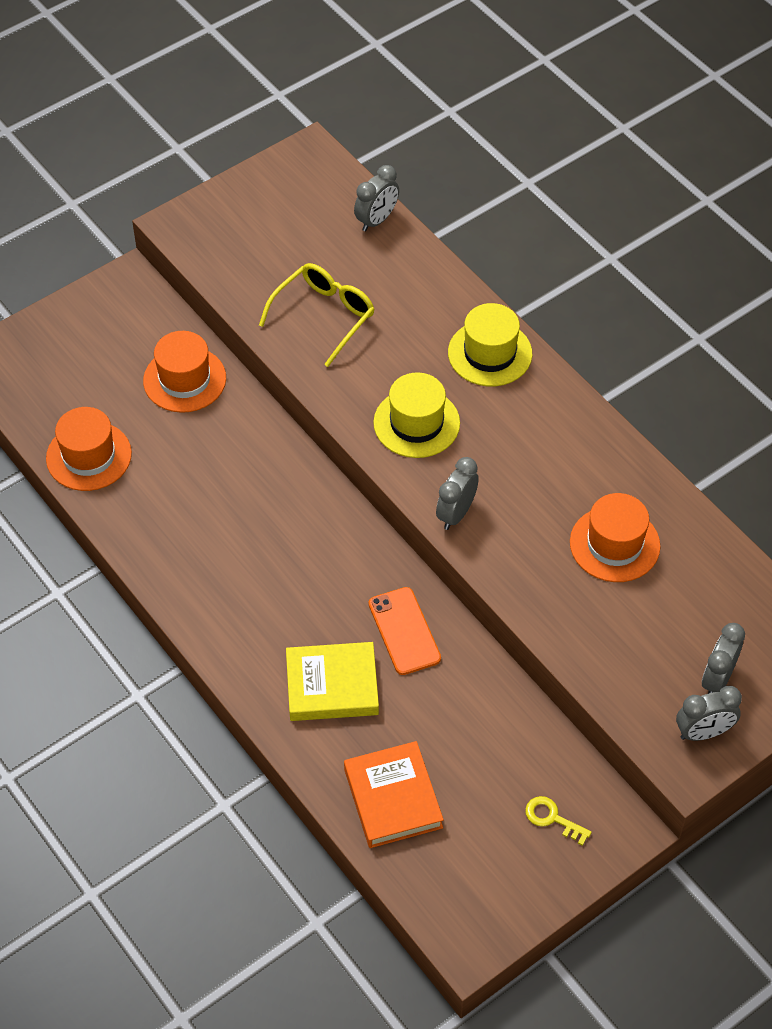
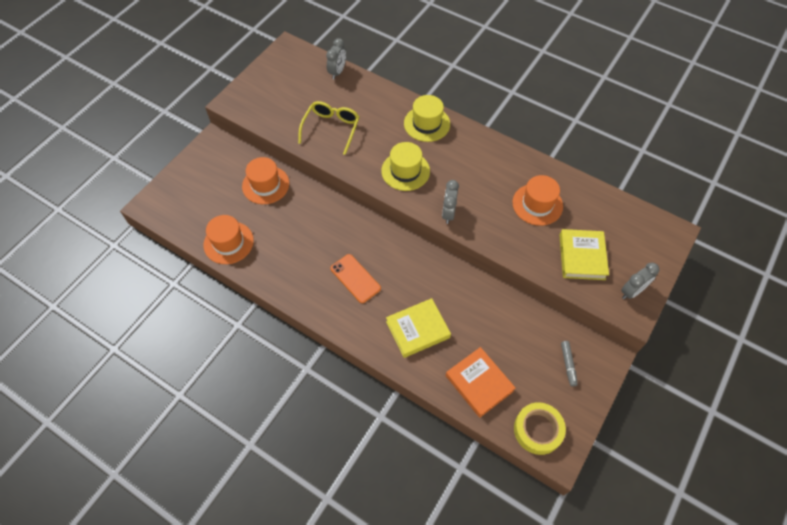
camera: 20 degrees left, 5 degrees up
orange phone [369,587,441,675] -> orange phone moved to [330,254,381,303]
yellow key [525,796,592,846] -> grey marker [561,341,578,387]
grey clock [702,623,745,694] -> none
none -> yellow tape [514,402,566,455]
none -> yellow book [559,229,609,280]

